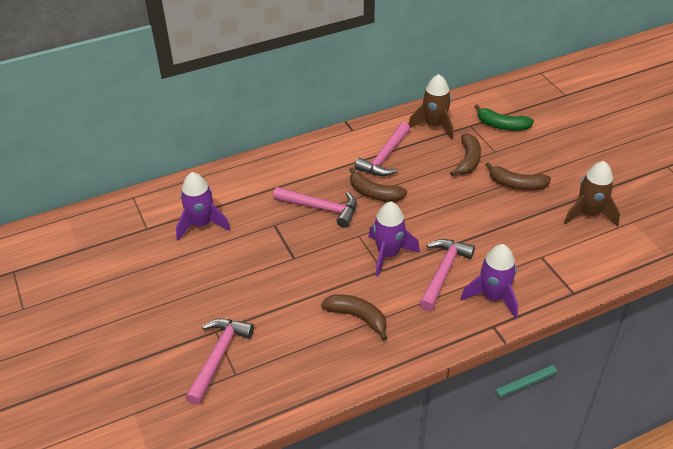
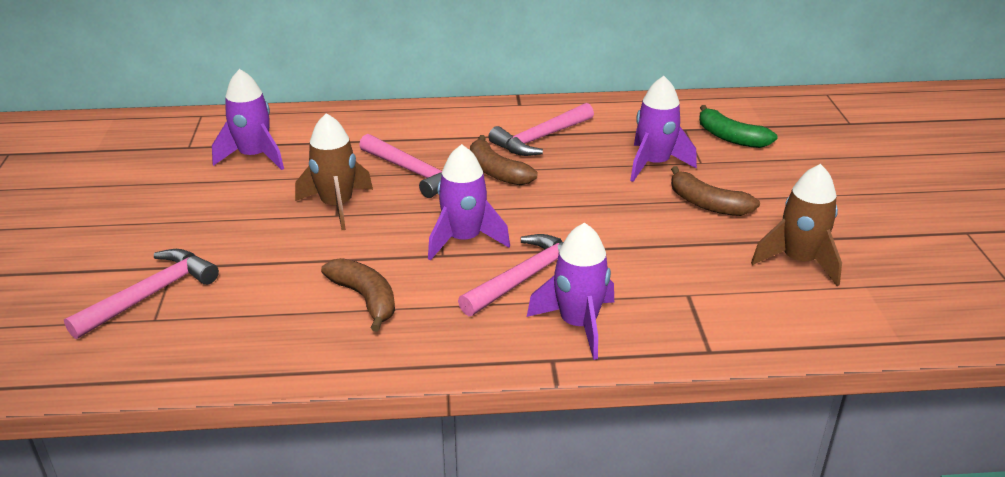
camera: 20 degrees right, 10 degrees down
brown rocket [409,74,453,140] -> brown rocket moved to [295,113,373,230]
brown banana [450,133,481,176] -> purple rocket [630,76,697,182]

